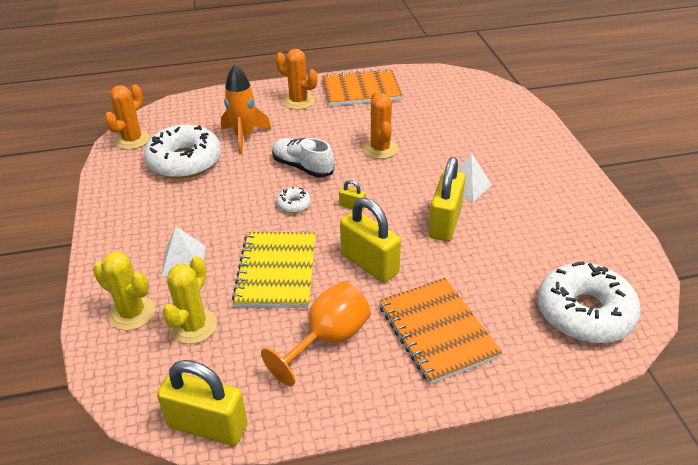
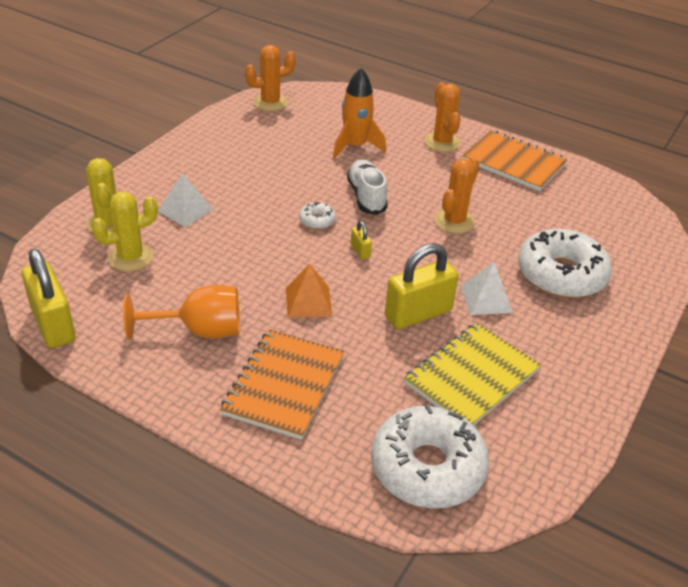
camera: 40 degrees right, 0 degrees up
white donut [144,124,221,179] -> white donut moved to [518,229,612,298]
yellow notebook [232,232,316,308] -> yellow notebook moved to [404,323,541,425]
yellow padlock [340,198,401,282] -> orange pyramid [286,264,332,318]

